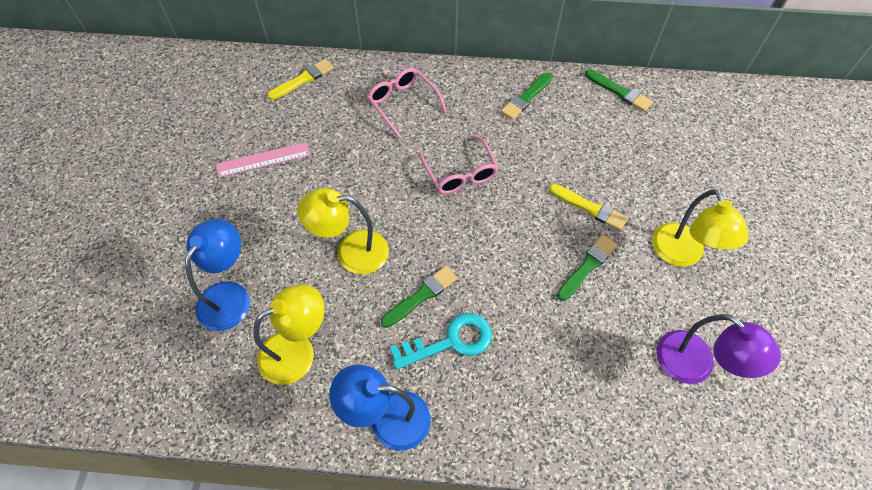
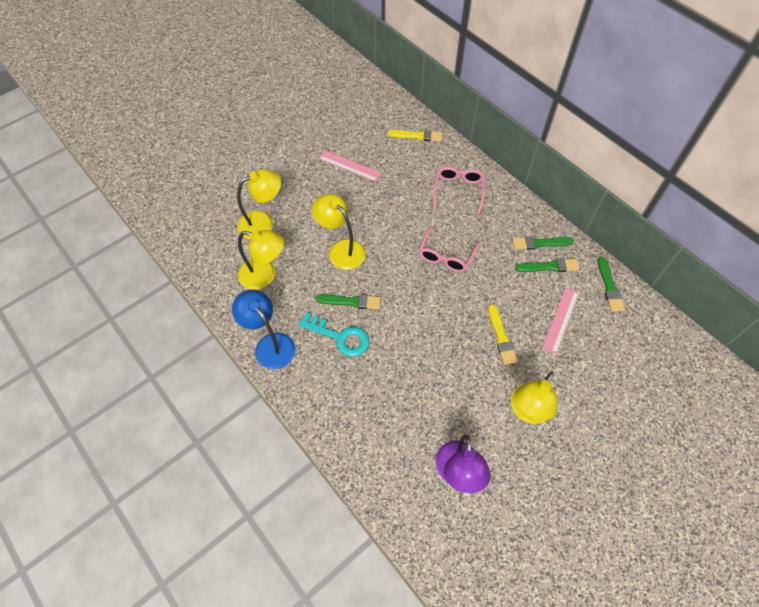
camera: 45 degrees right, 0 degrees up
blue lamp [185,219,250,331] -> yellow lamp [237,169,281,239]
green brush [557,235,617,301] -> green brush moved to [515,258,579,272]
none -> pink ruler [542,288,579,354]

